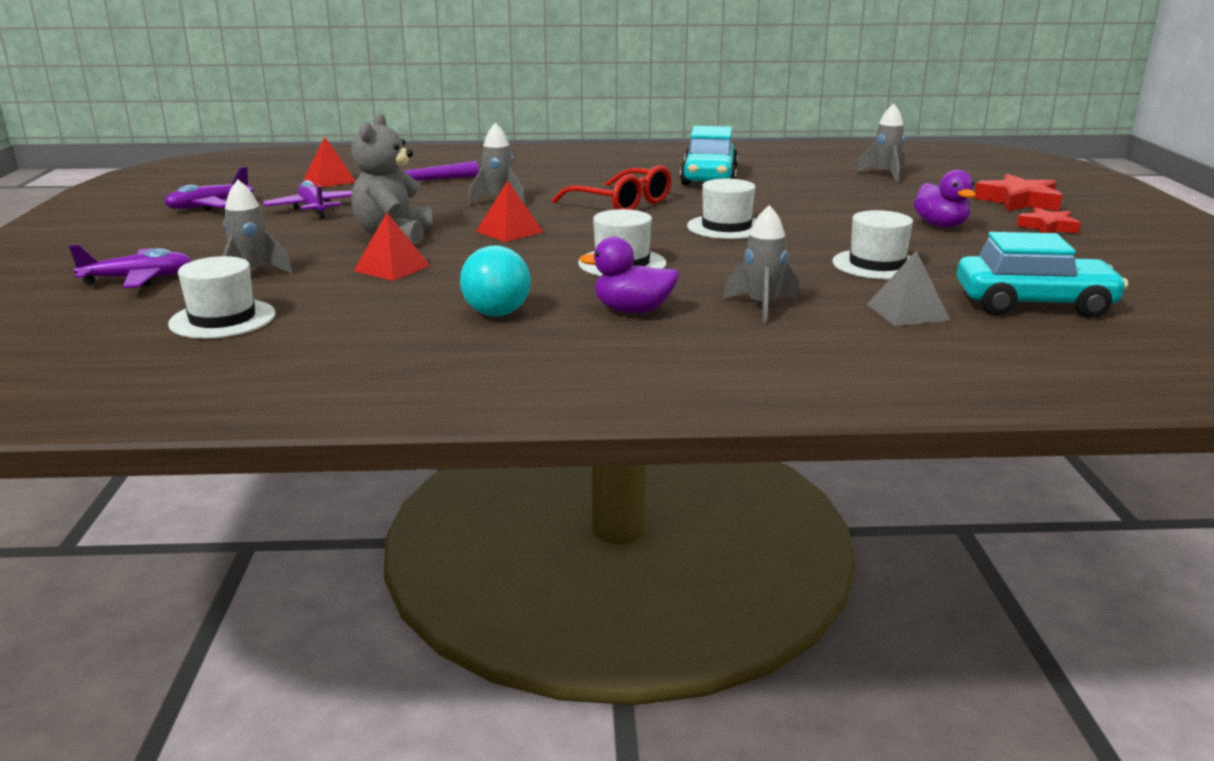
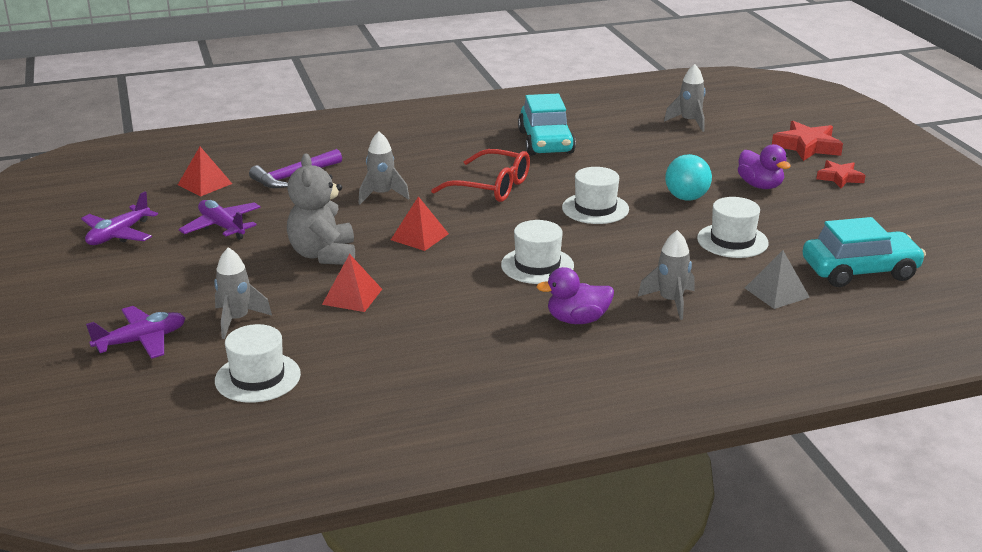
camera: 15 degrees left, 5 degrees up
turquoise ball [460,245,531,316] -> turquoise ball moved to [665,154,712,201]

